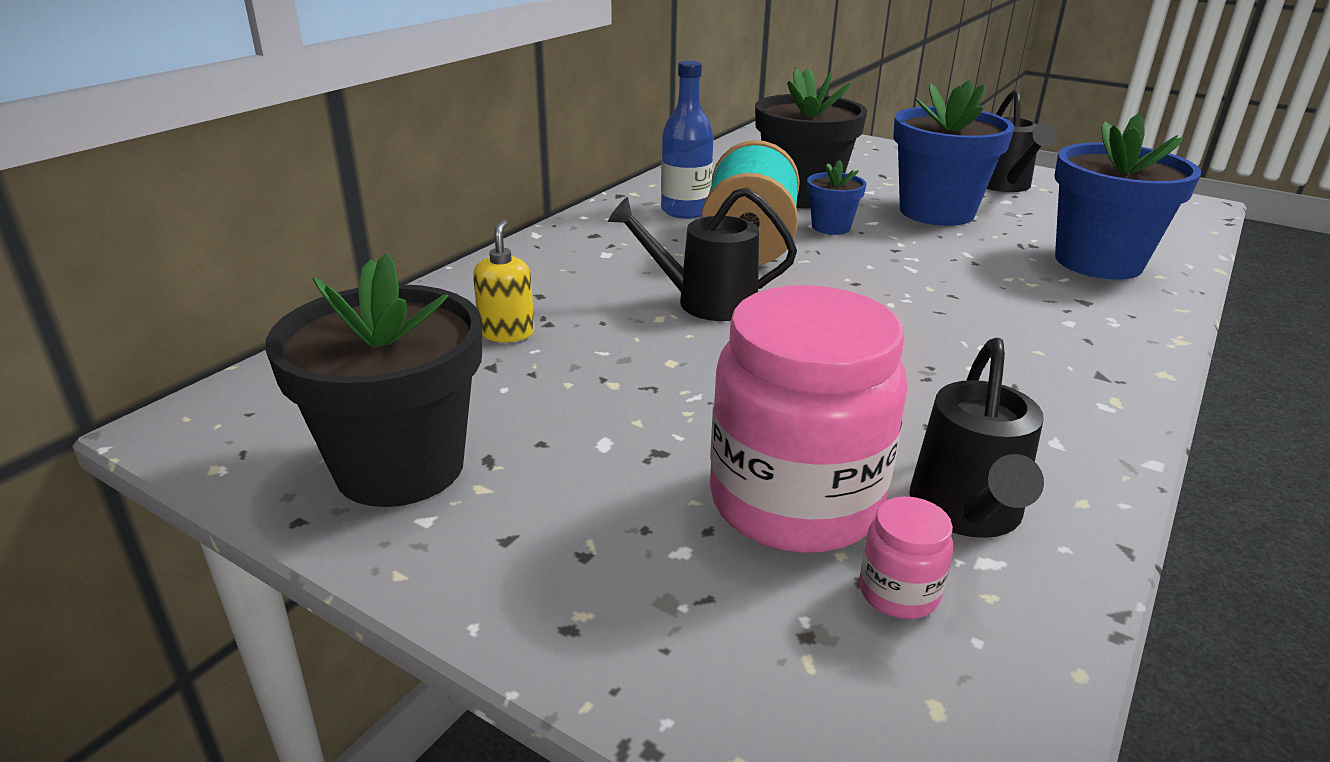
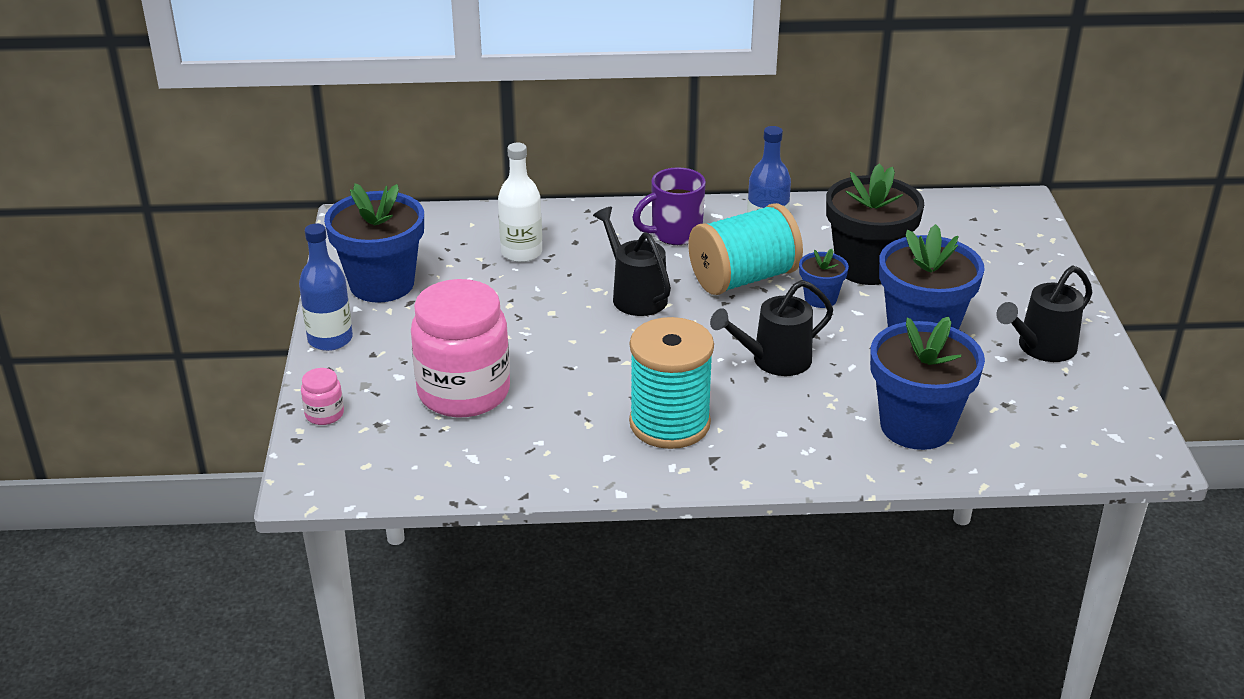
camera: 55 degrees right, 5 degrees up
black flower pot [266,253,482,507] -> blue flower pot [324,183,424,303]
yellow soap dispenser [473,220,534,342] -> white bottle [498,143,542,262]
pink jar [859,496,953,619] -> pink jar moved to [301,368,344,425]
black watering can [909,338,1044,538] -> black watering can moved to [710,280,833,376]
none -> blue bottle [299,224,353,351]
none -> turquoise spool [629,317,714,449]
none -> purple mug [632,167,706,245]

